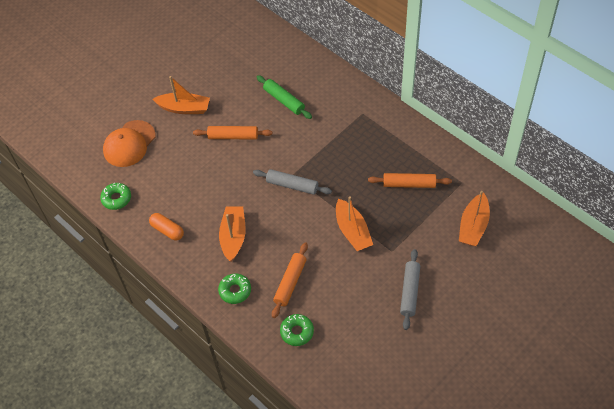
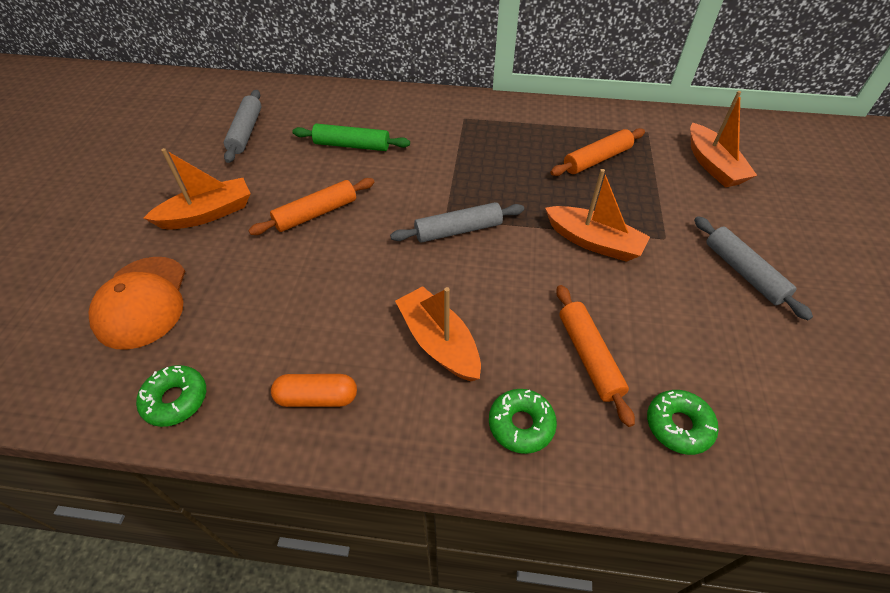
camera: 40 degrees left, 5 degrees down
none -> grey rolling pin [224,90,261,163]

